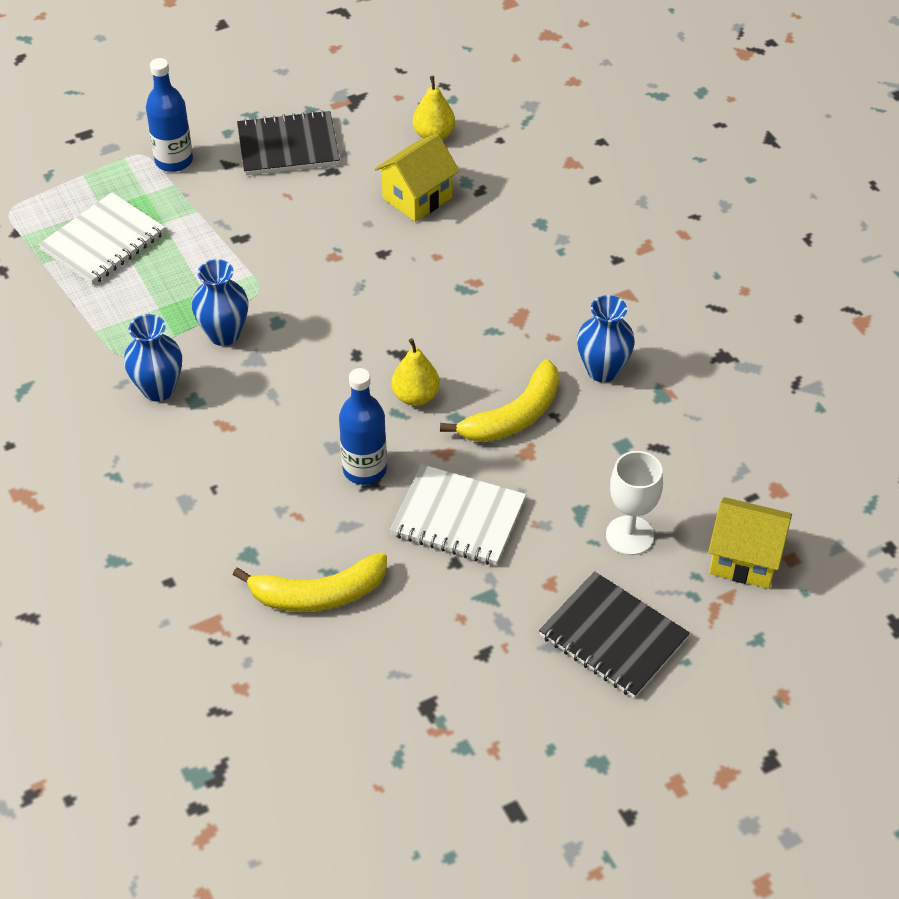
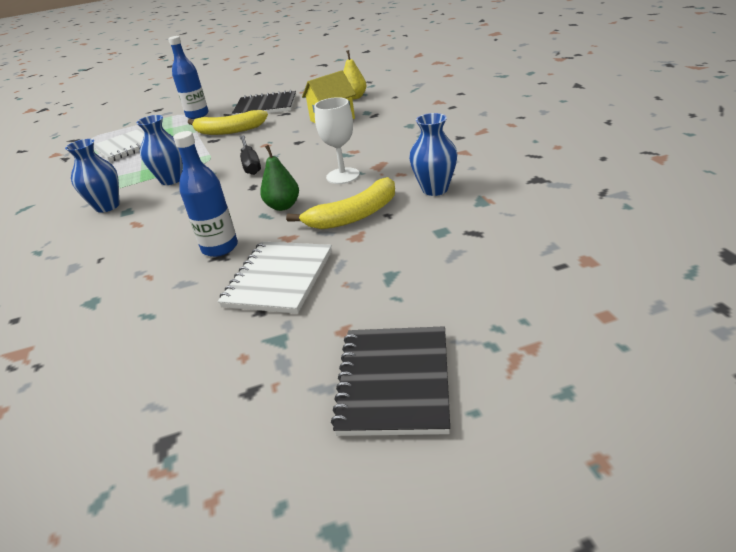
camera: 15 degrees right, 15 degrees down
yellow banana [233,552,387,612] -> yellow banana moved to [188,110,268,135]
white notebook [390,464,526,565] -> white notebook turned 75 degrees clockwise [218,241,332,314]
yellow pear [391,338,440,406] -> green pear [260,145,299,211]
black notebook [539,571,690,698] -> black notebook turned 45 degrees clockwise [331,326,450,436]
white goblet [606,451,663,555] -> white goblet moved to [314,97,360,184]
yellow house [708,497,792,589] -> none
none -> black screwdriver [239,135,261,175]

